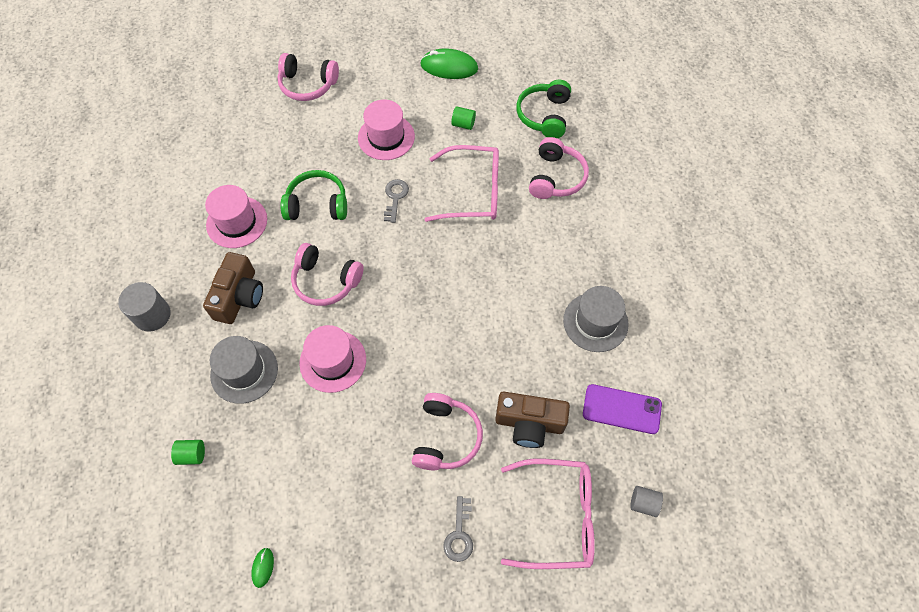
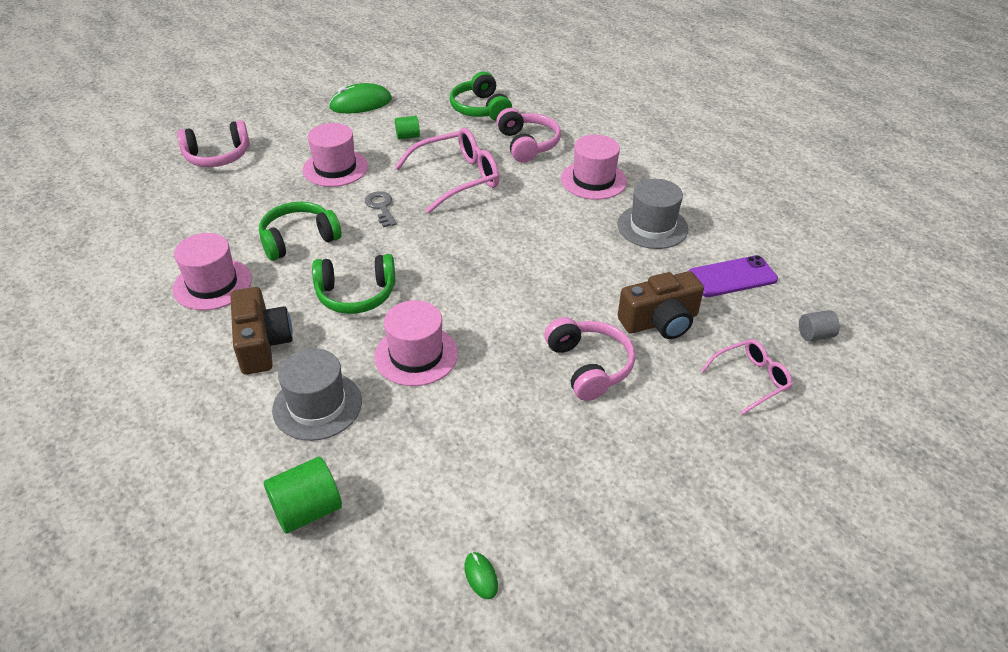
camera: 30 degrees left, 20 degrees down
grey cylinder [118,282,171,332] -> none
green cylinder [171,440,205,465] -> green cylinder [264,457,342,534], size x1.67
pink headphones [291,243,364,306] -> green headphones [312,254,396,314]
grey key [443,496,473,562] -> none
pink glasses [501,459,595,569] -> pink glasses [701,339,793,415], size x0.59
none -> pink hat [561,135,627,200]

